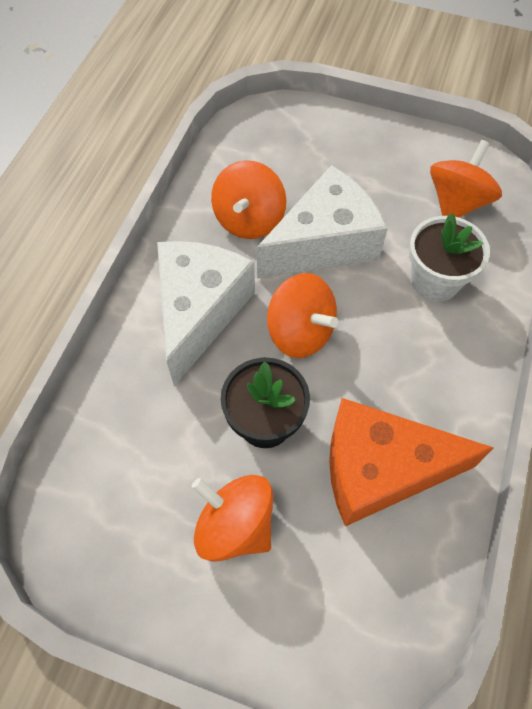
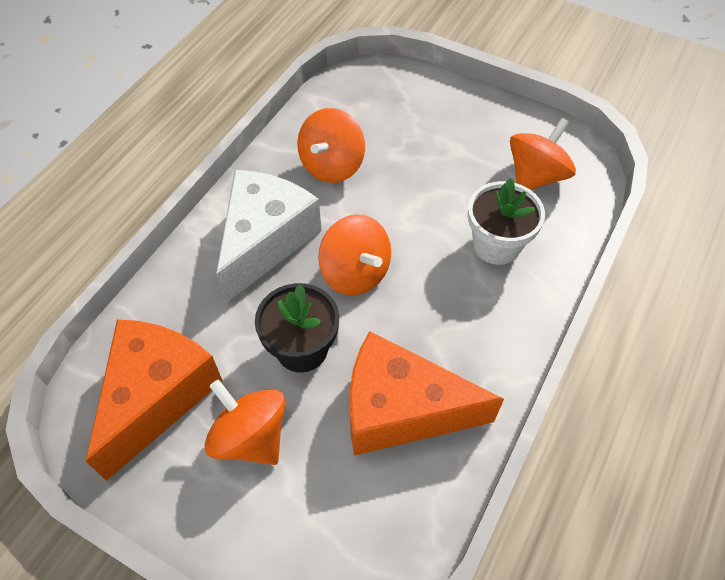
camera: 10 degrees right, 5 degrees down
white cheese [257,165,388,278] -> none
none -> orange cheese [86,319,223,481]

